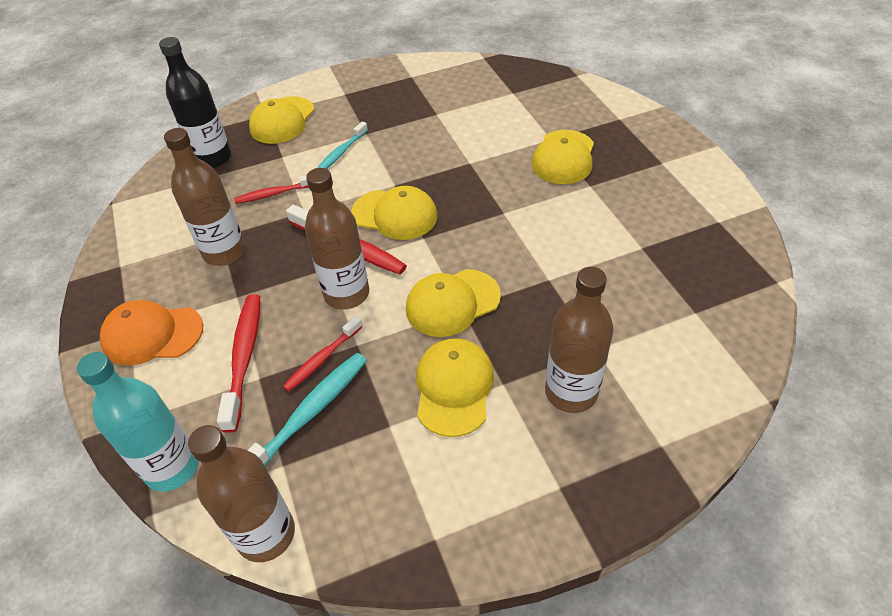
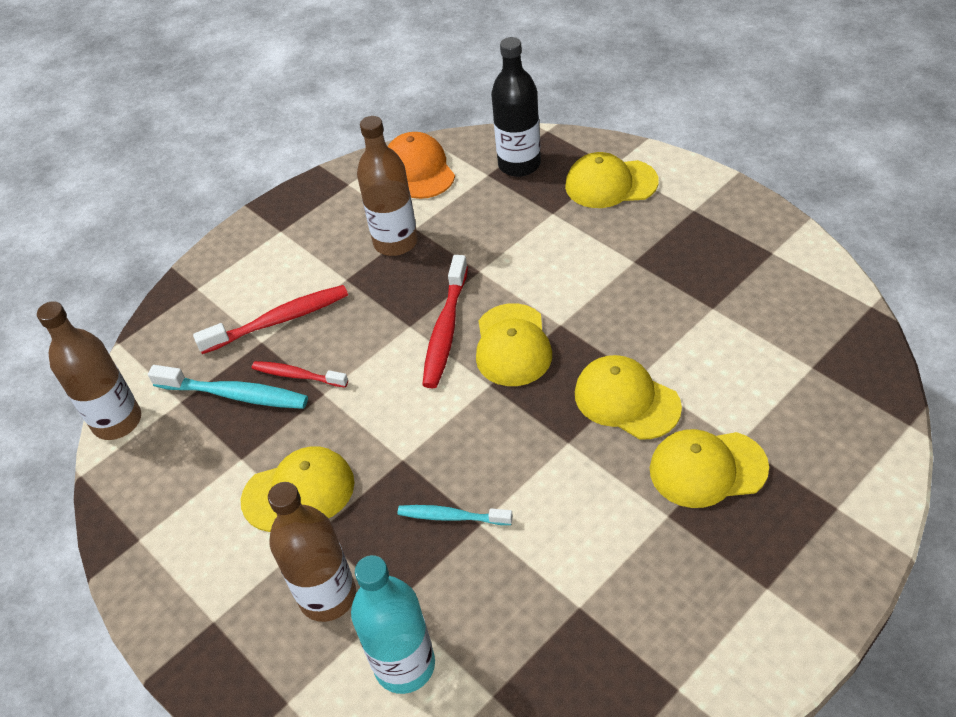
camera: 70 degrees right, 0 degrees up
turquoise bottle [77,352,199,492] -> turquoise bottle moved to [351,555,435,694]
orange cap [100,300,203,366] -> orange cap moved to [388,132,455,199]
red toothbrush [234,175,309,204] -> none
brown bottle [305,168,369,310] -> none
turquoise toothbrush [317,121,368,169] -> turquoise toothbrush moved to [397,505,513,525]
yellow cap [406,269,501,337] -> yellow cap moved to [575,355,682,440]

